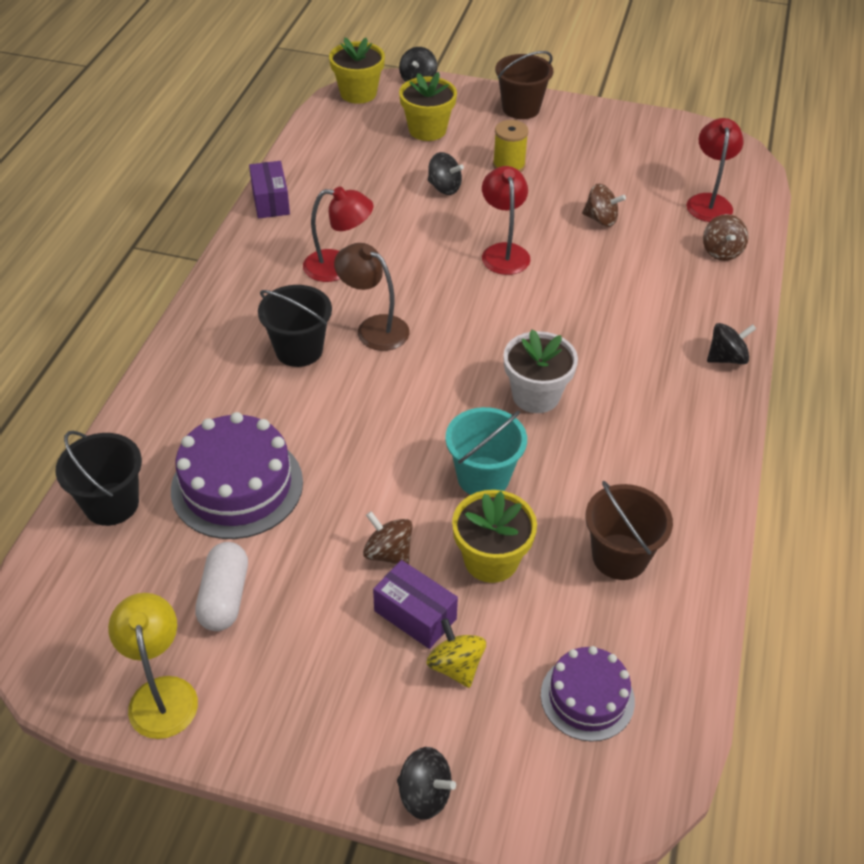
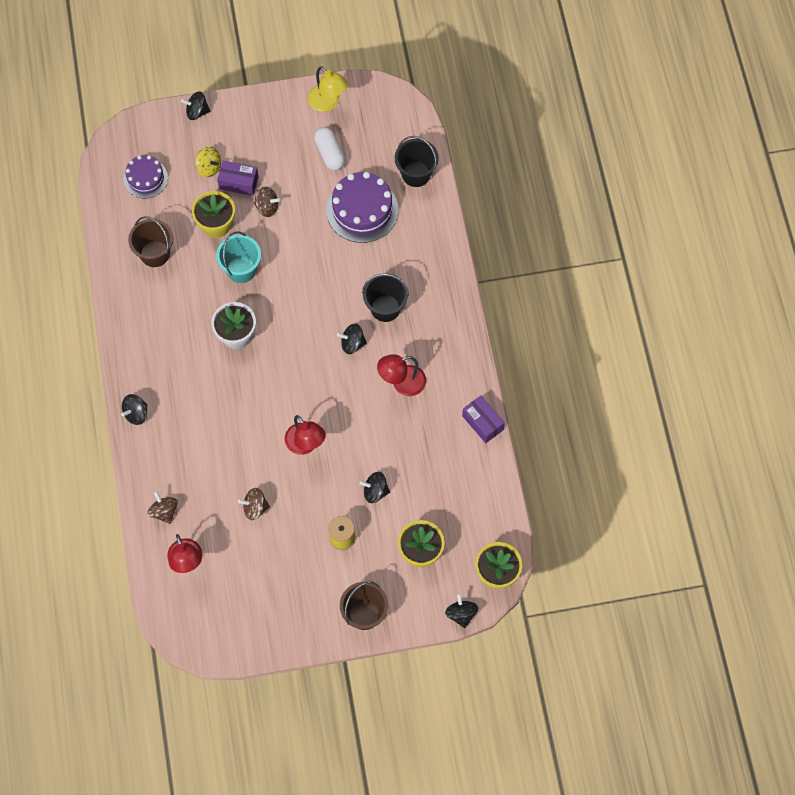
camera: 155 degrees right, 20 degrees up
brown lamp [334,243,410,351] -> black spinning top [337,324,367,354]

